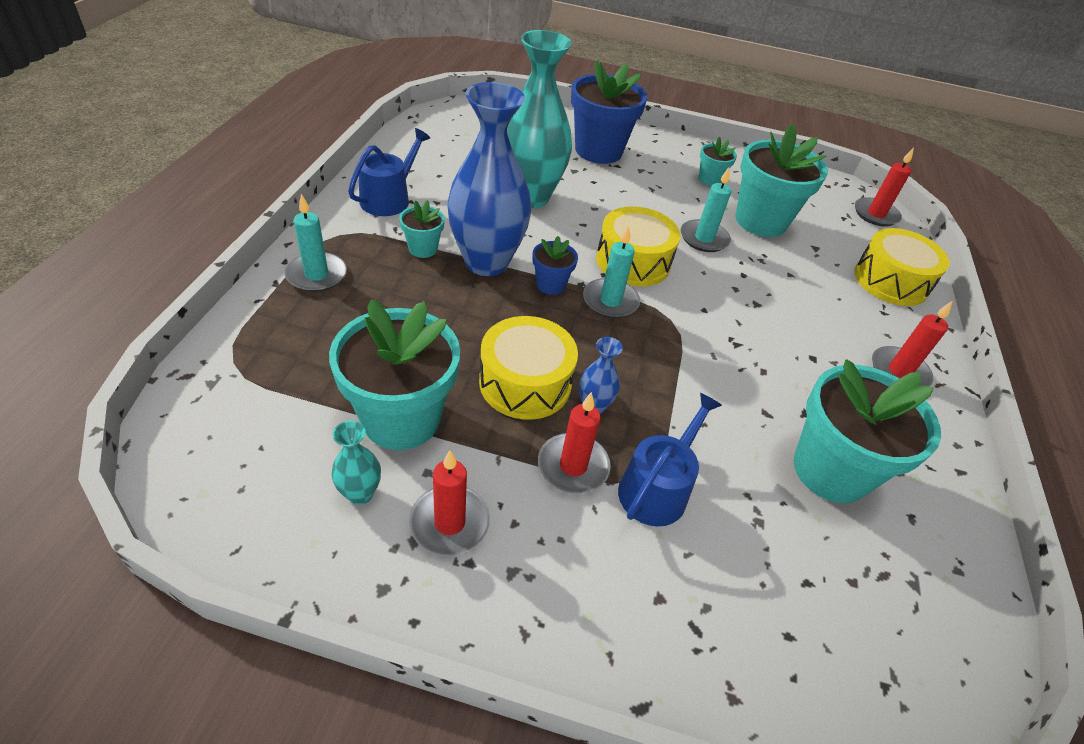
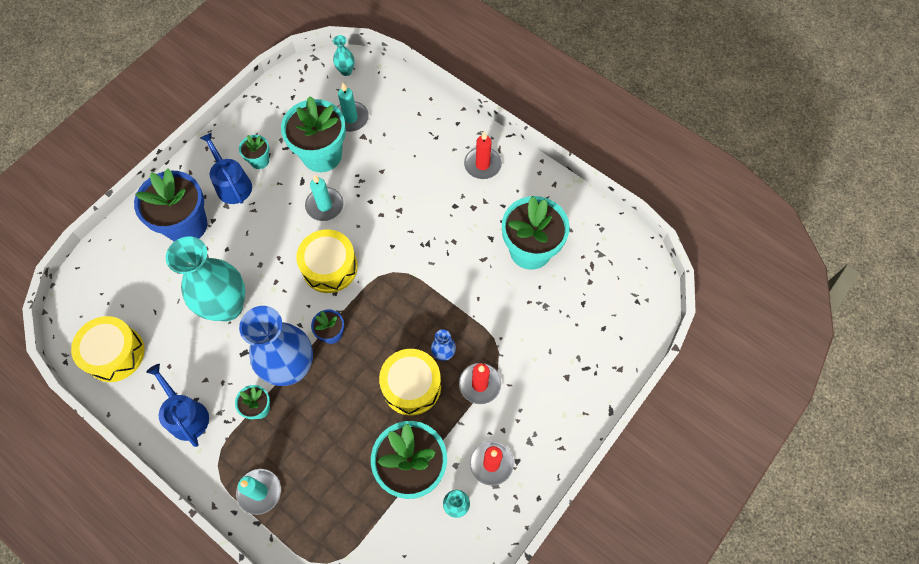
camera: 60 degrees left, 20 degrees up
turquoise candle [583,226,640,318] -> turquoise candle moved to [337,83,369,132]
blue watering can [618,393,722,527] -> blue watering can moved to [200,133,252,204]
yellow drum [854,228,950,306] -> yellow drum moved to [71,316,145,382]
red candle [855,148,914,227] -> turquoise vase [333,35,355,76]

